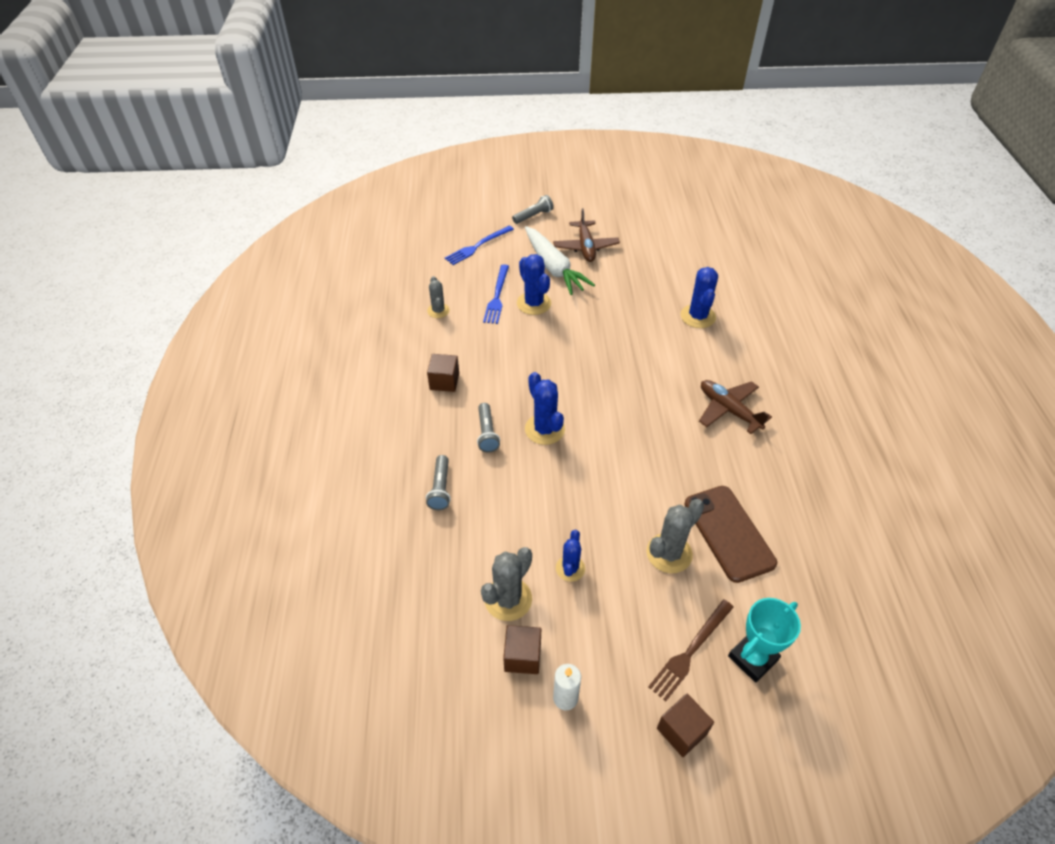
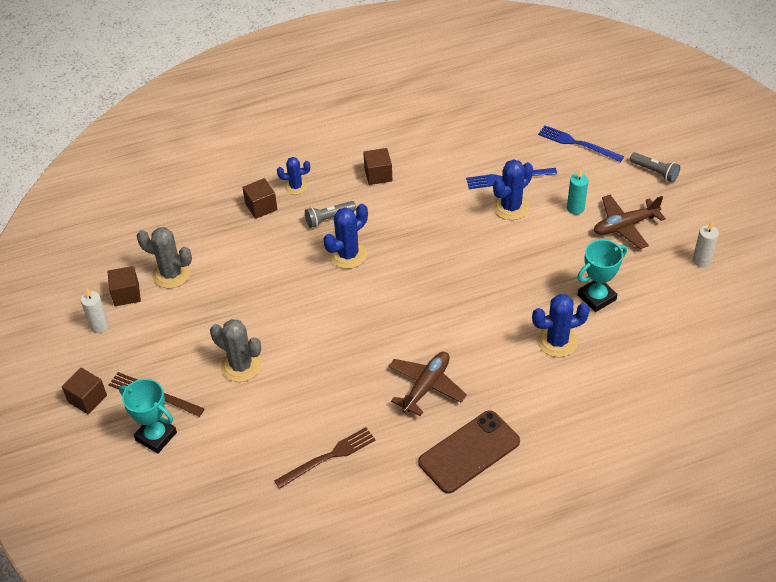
camera: 75 degrees right, 0 degrees up
grey flashlight [426,455,451,510] -> brown cube [242,178,277,219]
grey cactus [427,276,450,318] -> none
white carrot [525,226,595,295] -> turquoise candle [567,169,588,215]
blue cactus [556,530,585,582] -> blue cactus moved to [277,157,310,195]
brown phone [684,486,777,583] -> brown phone moved to [418,410,520,494]
none -> brown fork [274,427,376,489]
none -> turquoise trophy [577,239,627,312]
none -> white candle [693,221,719,267]

